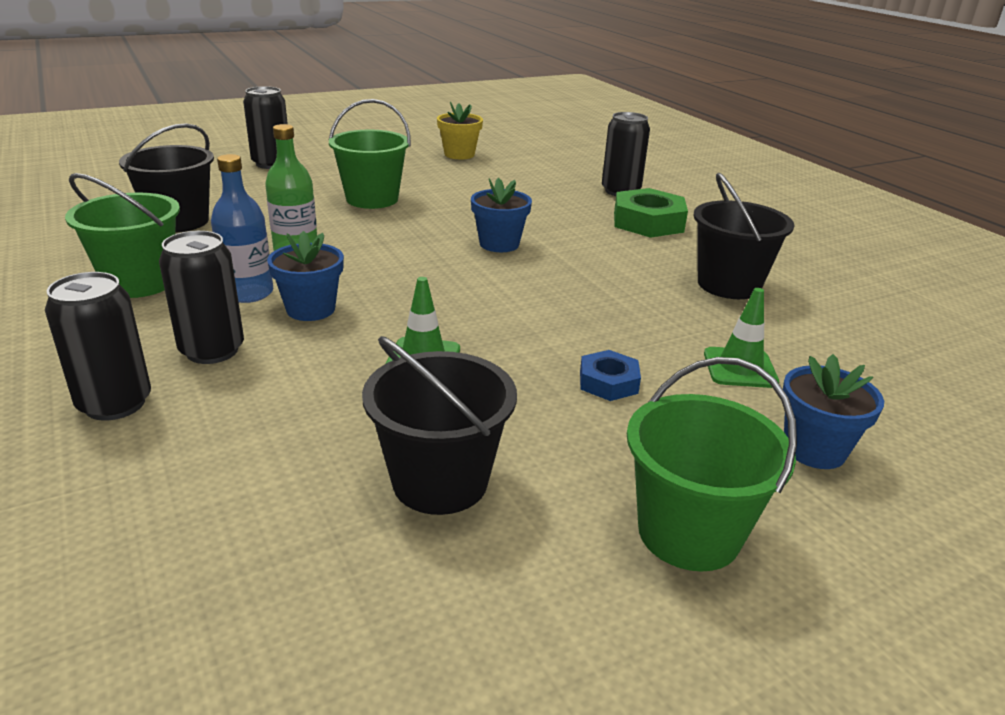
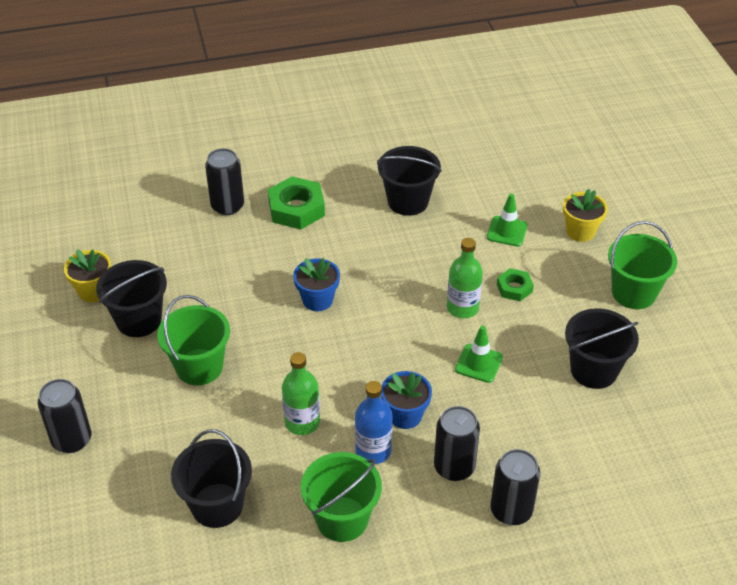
camera: 75 degrees left, 15 degrees up
blue nut [580,350,641,401] -> green nut [497,268,534,301]
blue flower pot [783,354,884,469] -> yellow flower pot [563,189,608,242]
none -> black bucket [96,260,167,337]
none -> green bottle [447,238,483,318]

